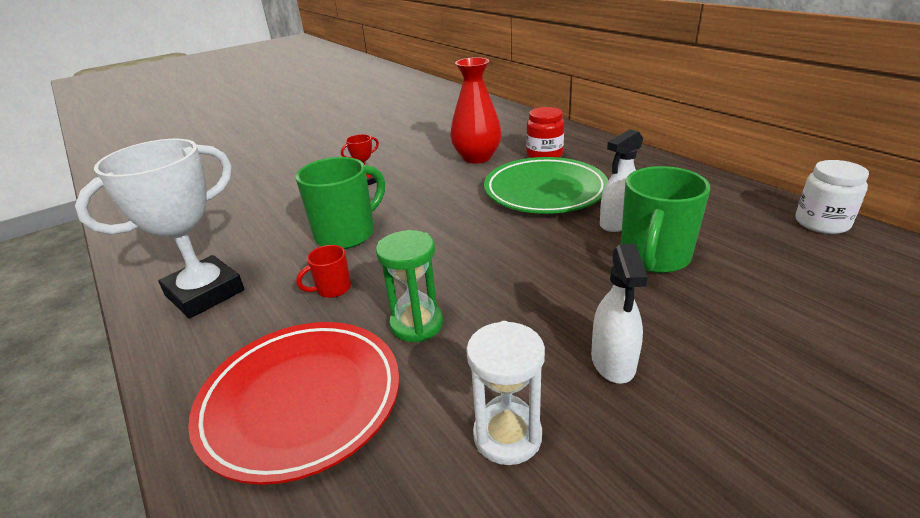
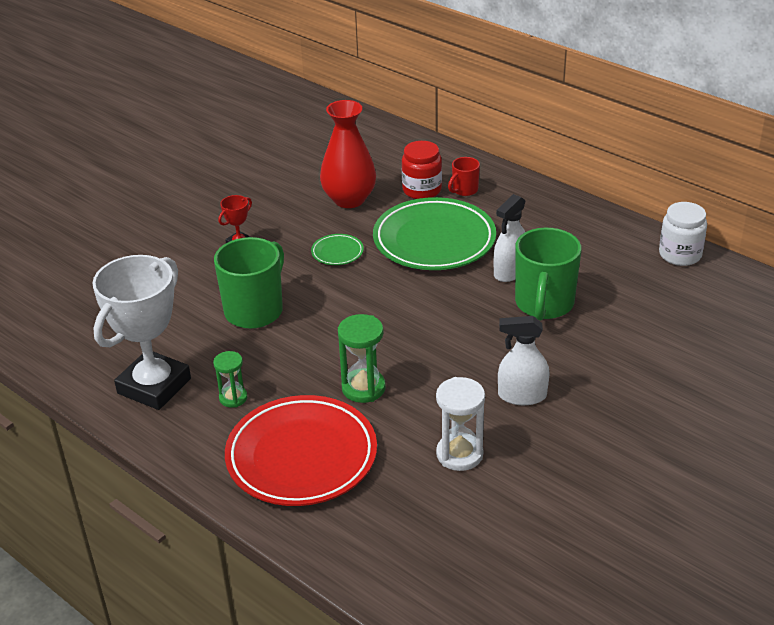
camera: 15 degrees left, 5 degrees up
red mug [296,245,351,298] -> red mug moved to [448,157,480,196]
white spray bottle [591,244,648,384] -> white spray bottle turned 105 degrees clockwise [498,316,550,405]
none -> green hourglass [213,351,248,408]
none -> green plate [311,234,364,265]

